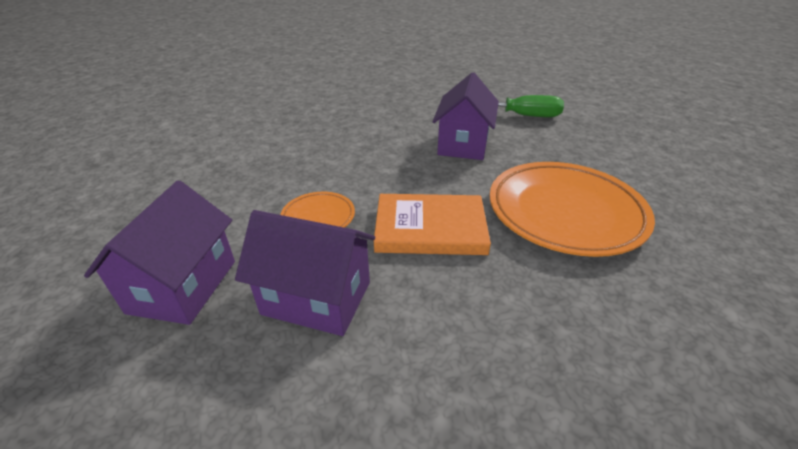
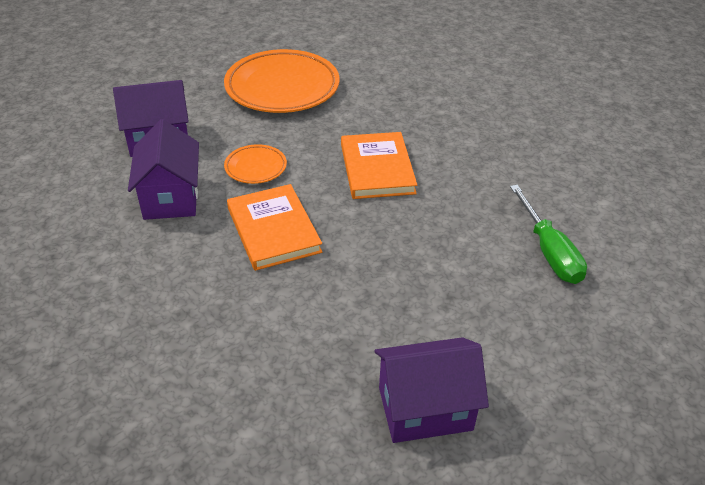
camera: 65 degrees right, 5 degrees up
purple house [432,72,499,160] -> purple house moved to [374,337,489,443]
orange plate [489,162,655,257] -> orange plate moved to [224,49,339,113]
none -> orange book [341,132,417,199]

